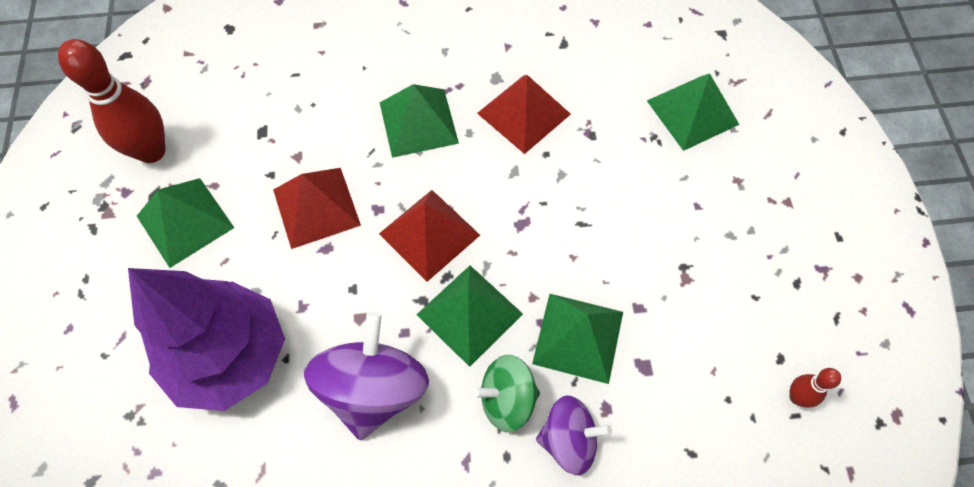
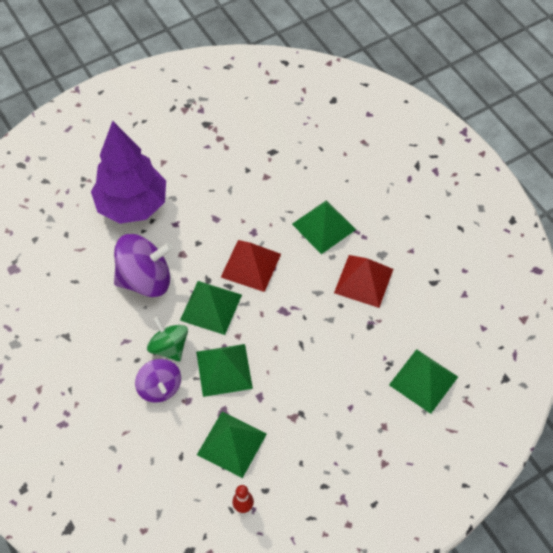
camera: 65 degrees right, 5 degrees down
red bowling pin [58,39,166,163] -> none
green pyramid [137,178,234,268] -> green pyramid moved to [197,412,267,478]
red pyramid [273,168,361,249] -> none

